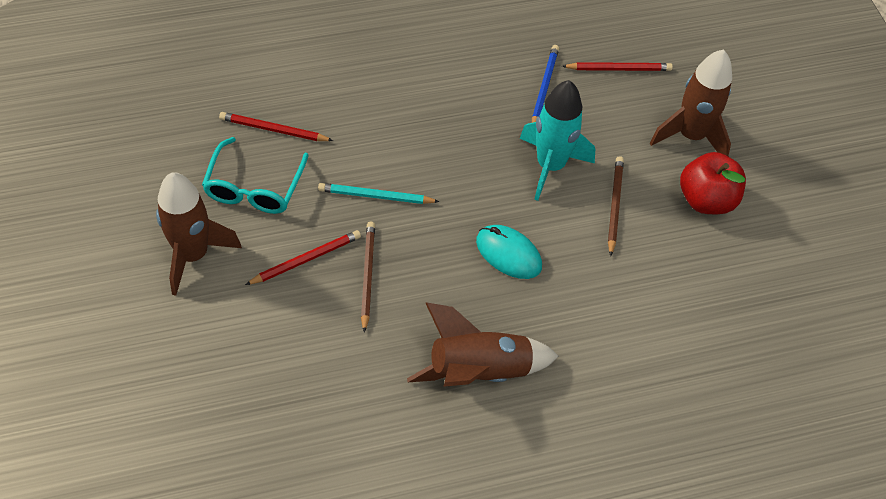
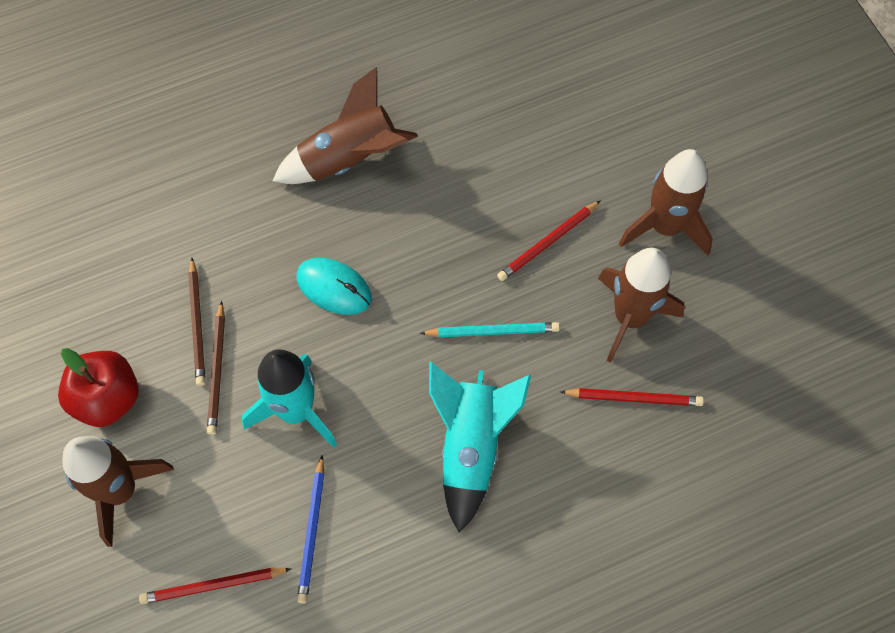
camera: 175 degrees right, 10 degrees up
turquoise glasses [202,137,309,214] -> brown rocket [598,248,685,363]
brown pencil [361,222,375,333] -> brown pencil moved to [188,258,206,386]
none -> turquoise rocket [429,362,531,533]

